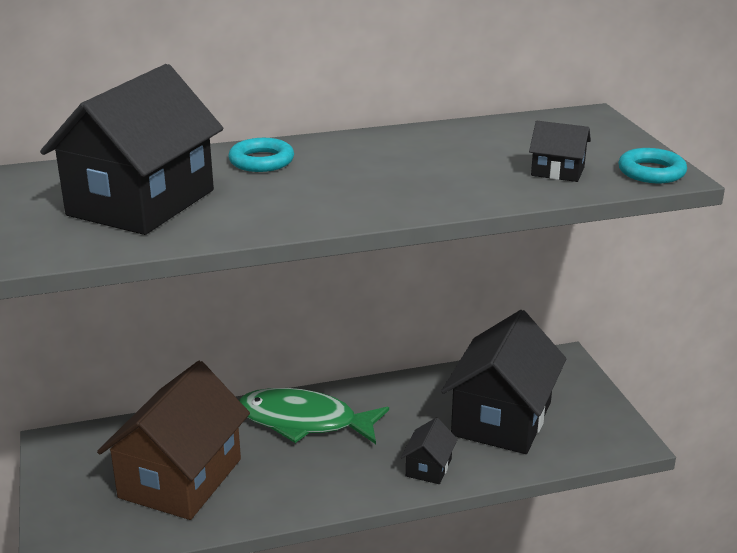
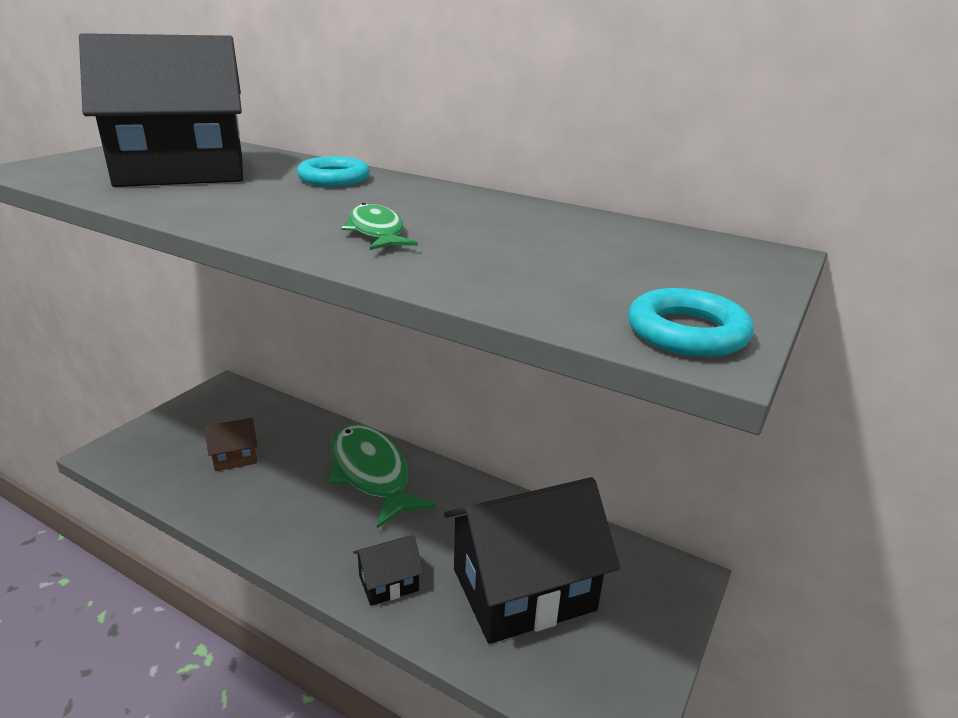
camera: 45 degrees right, 0 degrees up
brown house [97,361,250,520] -> brown house [204,418,257,471], size x0.43
black house [529,121,591,182] -> none
none -> green fish [341,203,418,250]

